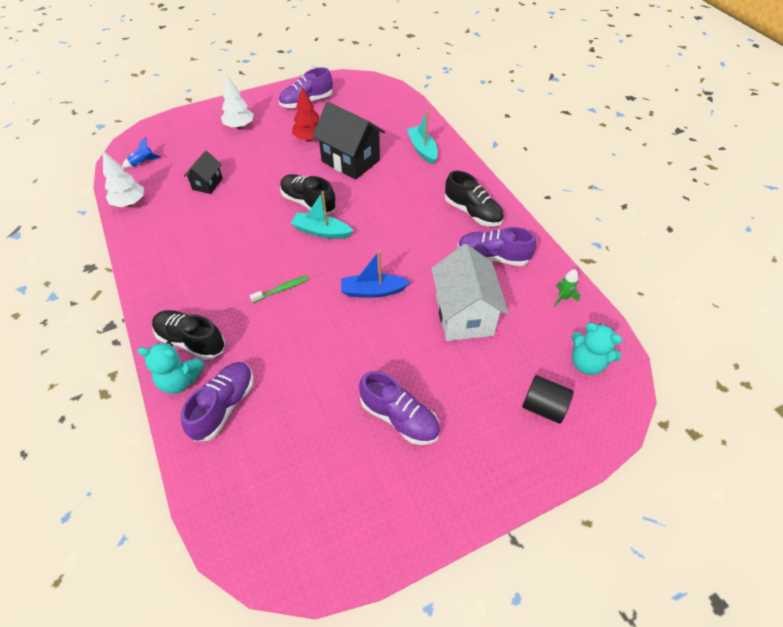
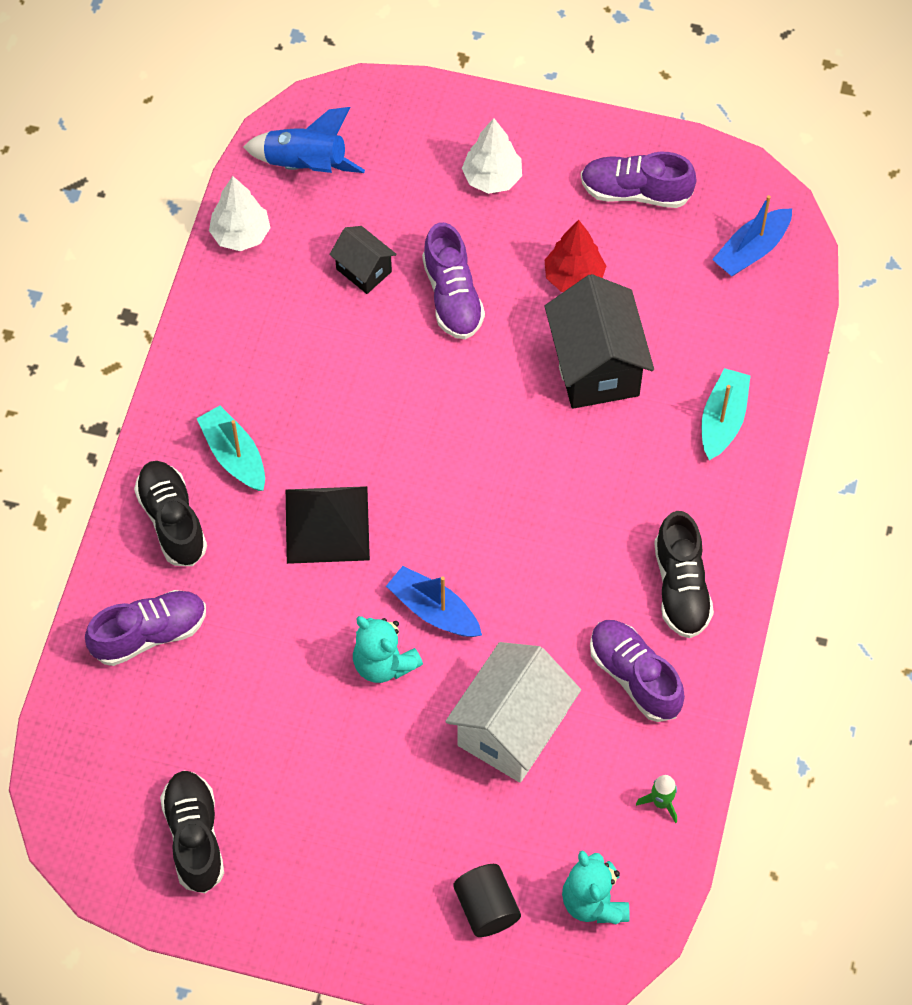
camera: 40 degrees right, 10 degrees up
blue rocket [122,137,161,168] -> blue rocket [243,107,365,173], size x1.86
turquoise teddy bear [137,341,205,394] -> turquoise teddy bear moved to [353,616,423,683]
black house [184,151,223,194] -> black house turned 75 degrees clockwise [329,226,397,294]
green toothbrush [250,276,309,303] -> black pyramid [286,486,370,564]
black shoe [280,174,336,214] -> black shoe moved to [160,771,224,893]
turquoise boat [291,191,353,239] -> turquoise boat moved to [196,405,265,491]
purple shoe [359,371,440,445] -> purple shoe moved to [422,222,485,339]
none -> blue boat [712,195,792,276]

